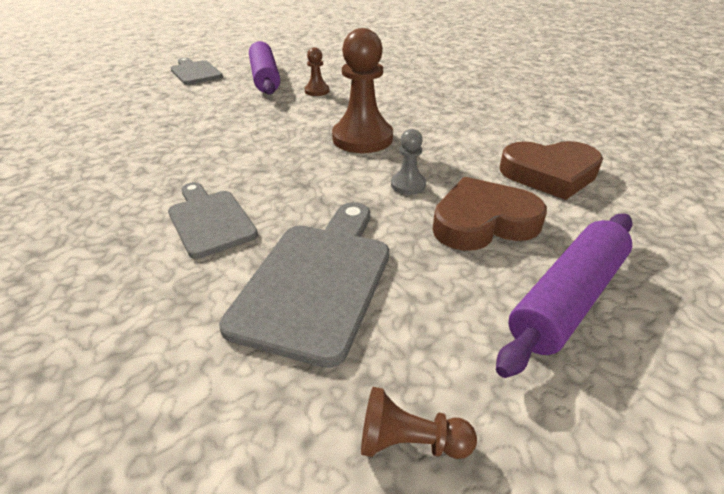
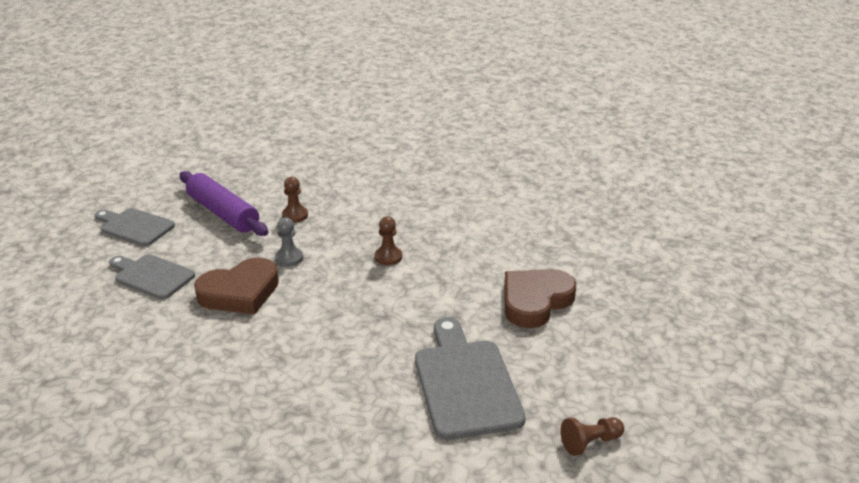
camera: 30 degrees left, 5 degrees down
grey cutting board [168,182,258,259] -> grey cutting board moved to [109,254,195,300]
brown pawn [332,28,393,153] -> brown pawn [375,217,402,265], size x0.49
grey pawn [391,129,426,195] -> grey pawn moved to [275,217,303,266]
purple rolling pin [496,213,633,378] -> none
brown heart [500,141,603,200] -> brown heart moved to [194,257,279,315]

